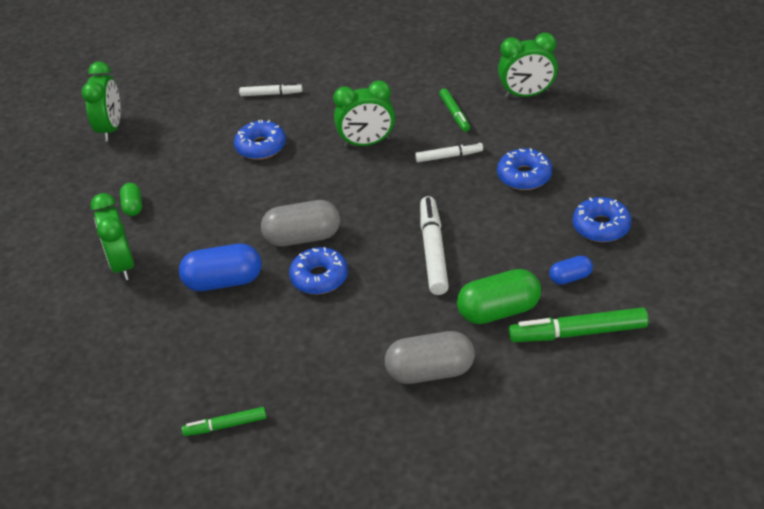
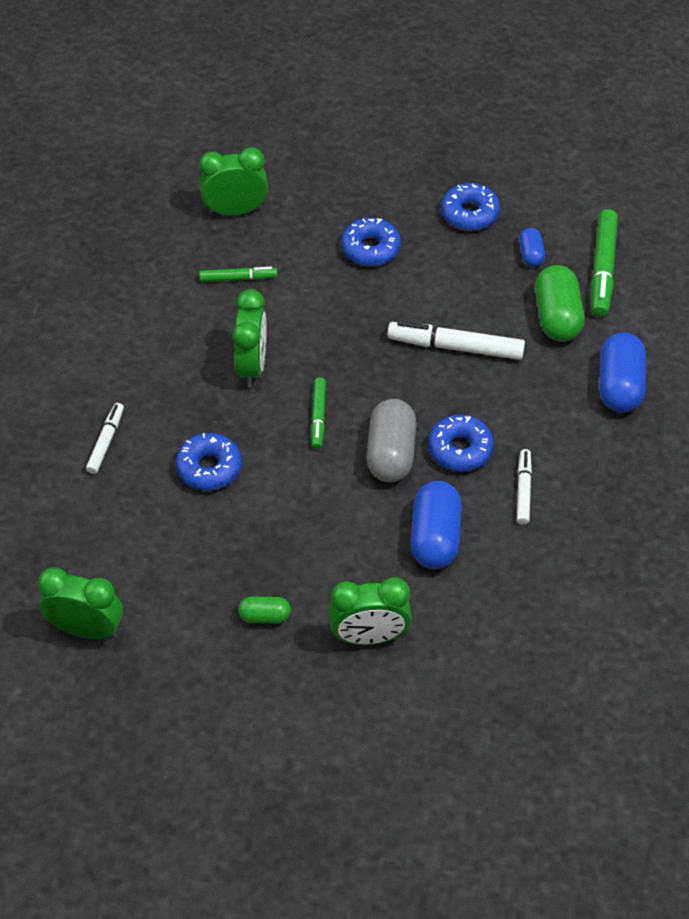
camera: 80 degrees left, 10 degrees up
green marker [182,407,267,436] -> green marker moved to [311,377,326,449]
grey capsule [385,331,475,384] -> blue capsule [600,333,646,413]
white marker [415,142,483,162] -> white marker moved to [517,449,532,525]
green clock [498,33,558,98] -> green clock turned 105 degrees counterclockwise [199,147,268,216]

